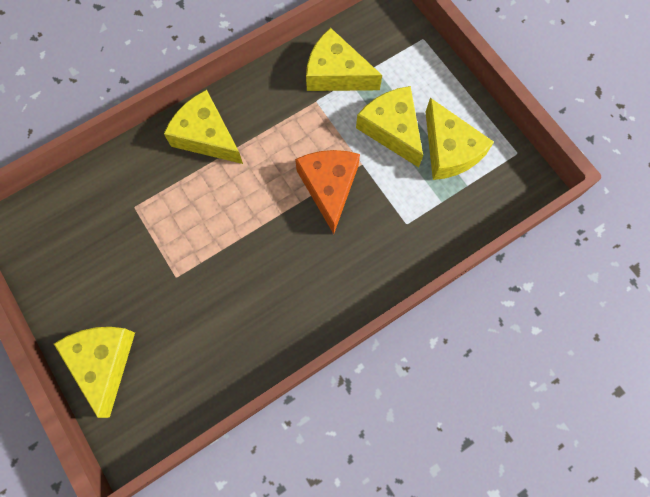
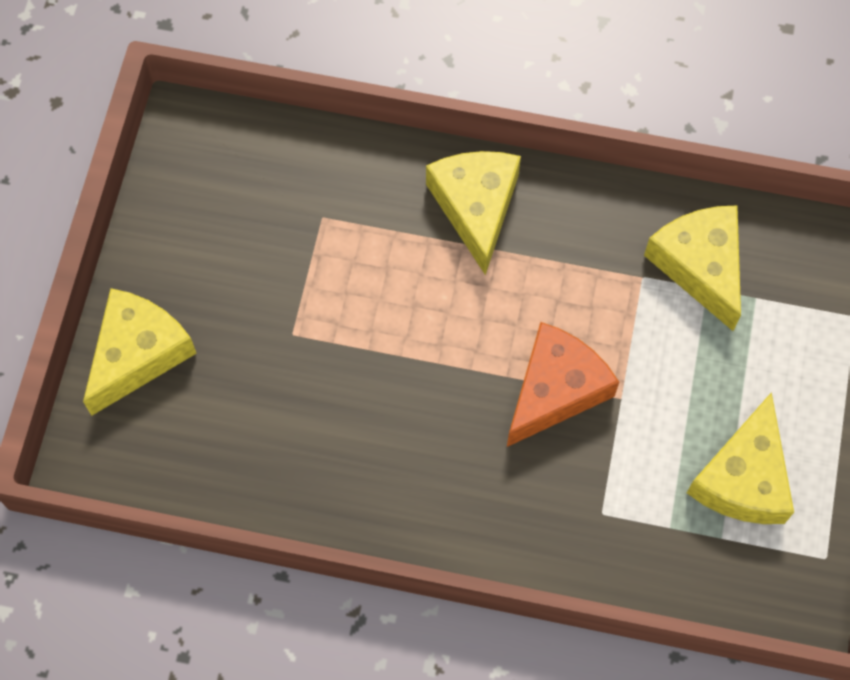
camera: 45 degrees right, 5 degrees down
yellow cheese [356,86,423,167] -> none

